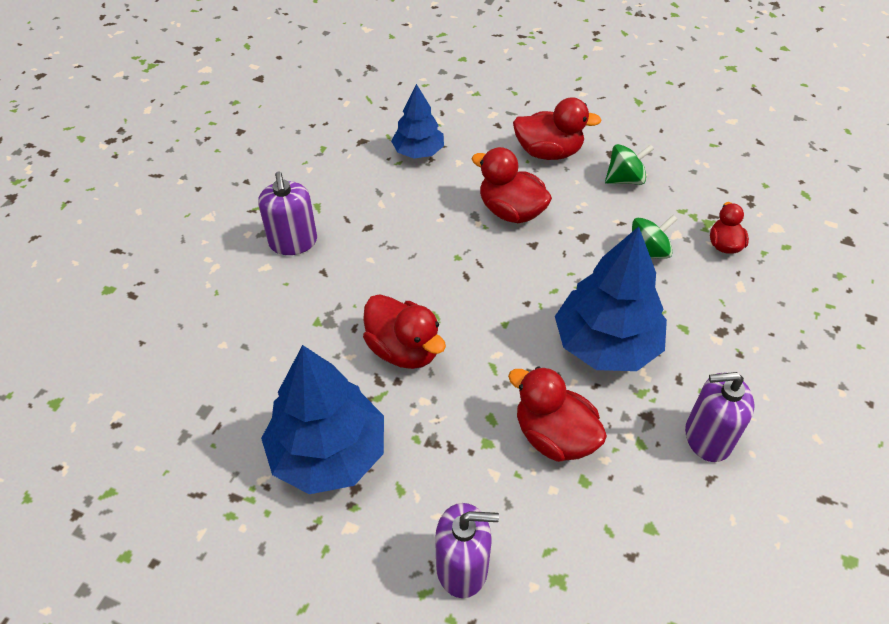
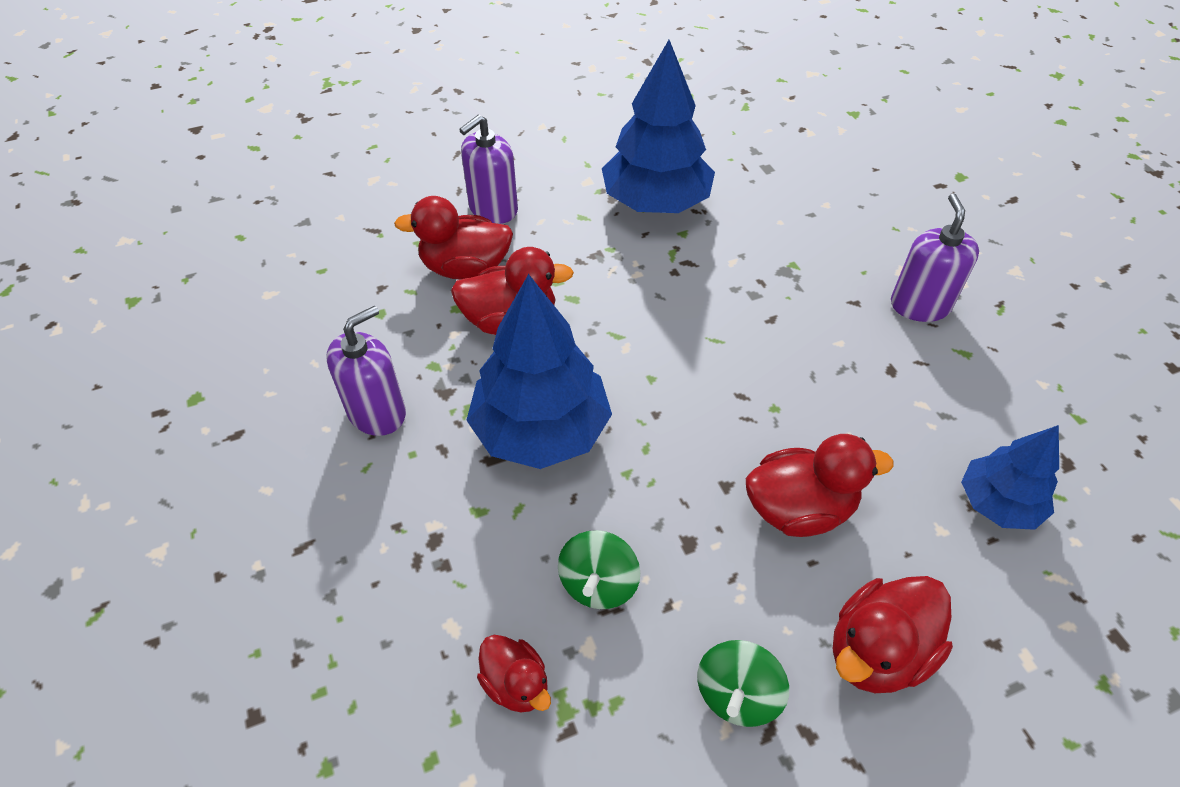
camera: 135 degrees right, 0 degrees up
purple soap dispenser [258,172,317,255] -> purple soap dispenser turned 60 degrees clockwise [891,194,979,322]
red duck [363,294,446,369] -> red duck moved to [394,196,513,280]

